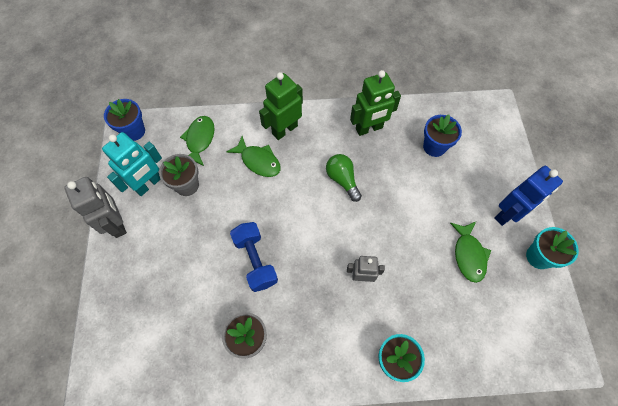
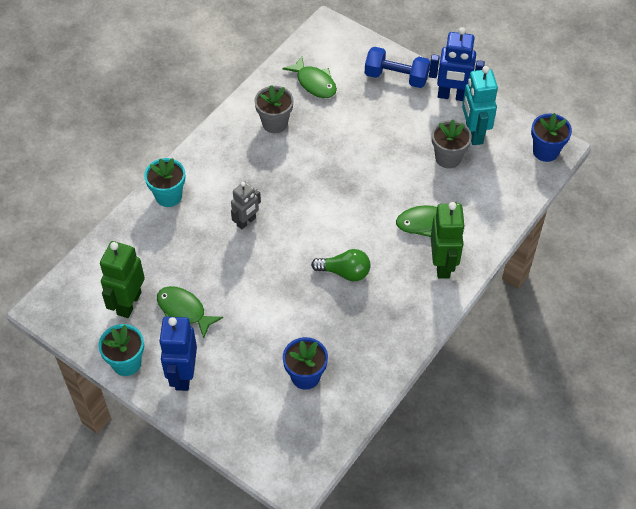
camera: 130 degrees right, 10 degrees down
grey robot [64,177,127,238] -> blue robot [429,27,485,101]
green fish [180,116,215,166] -> green fish moved to [282,56,337,98]
blue dumbbell [230,222,278,292] -> blue dumbbell moved to [365,47,430,88]
green robot [350,70,401,136] -> green robot moved to [100,241,145,318]

